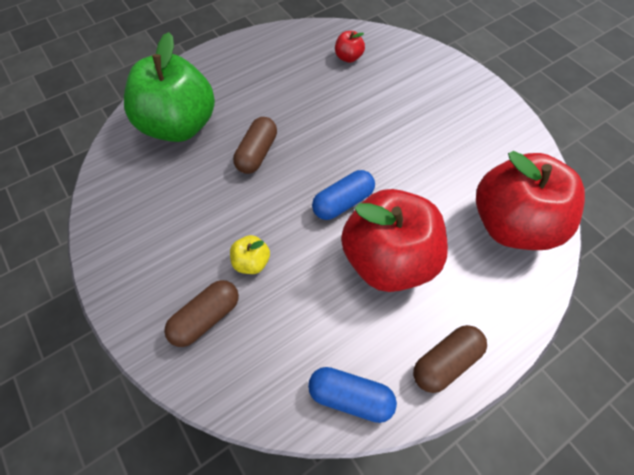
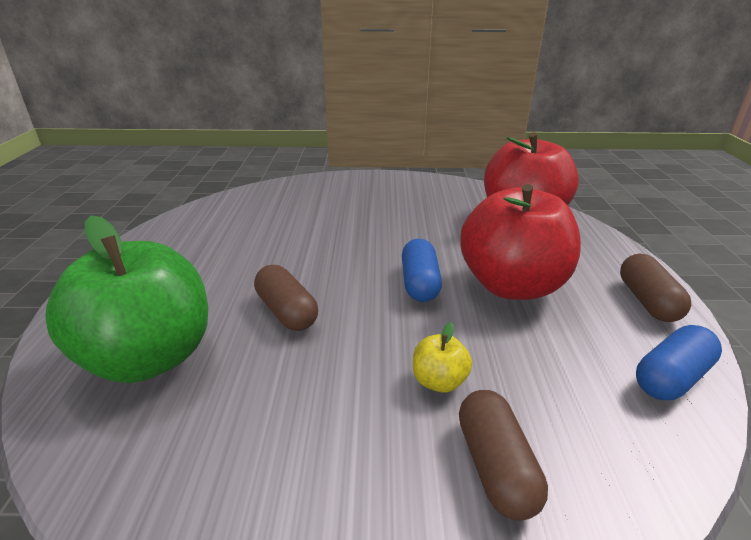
camera: 55 degrees left, 30 degrees down
red apple [335,31,365,63] -> none

